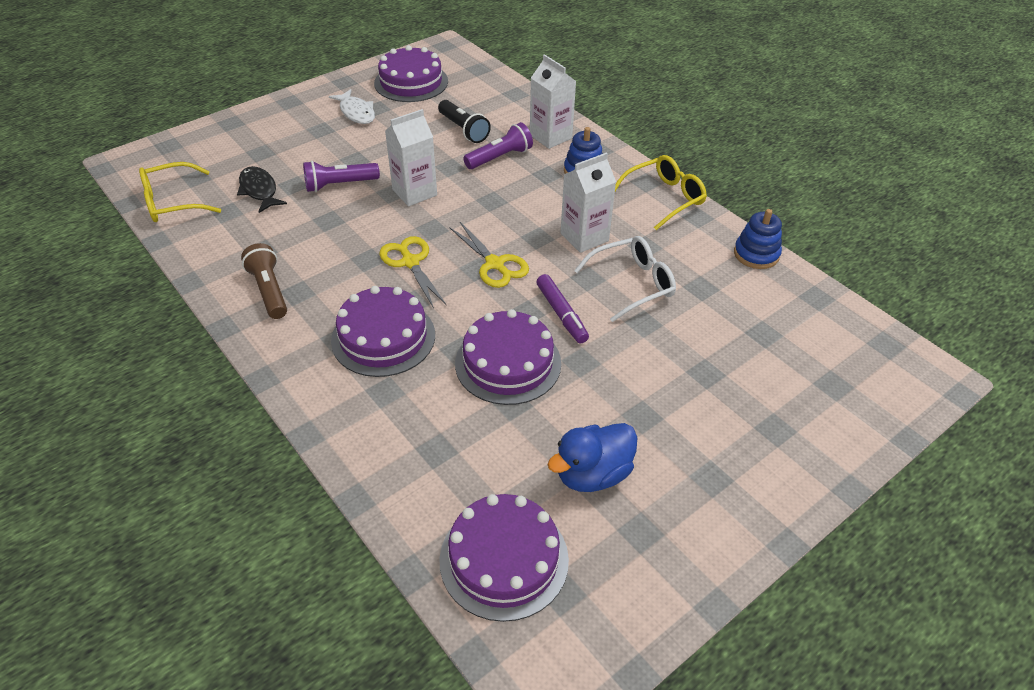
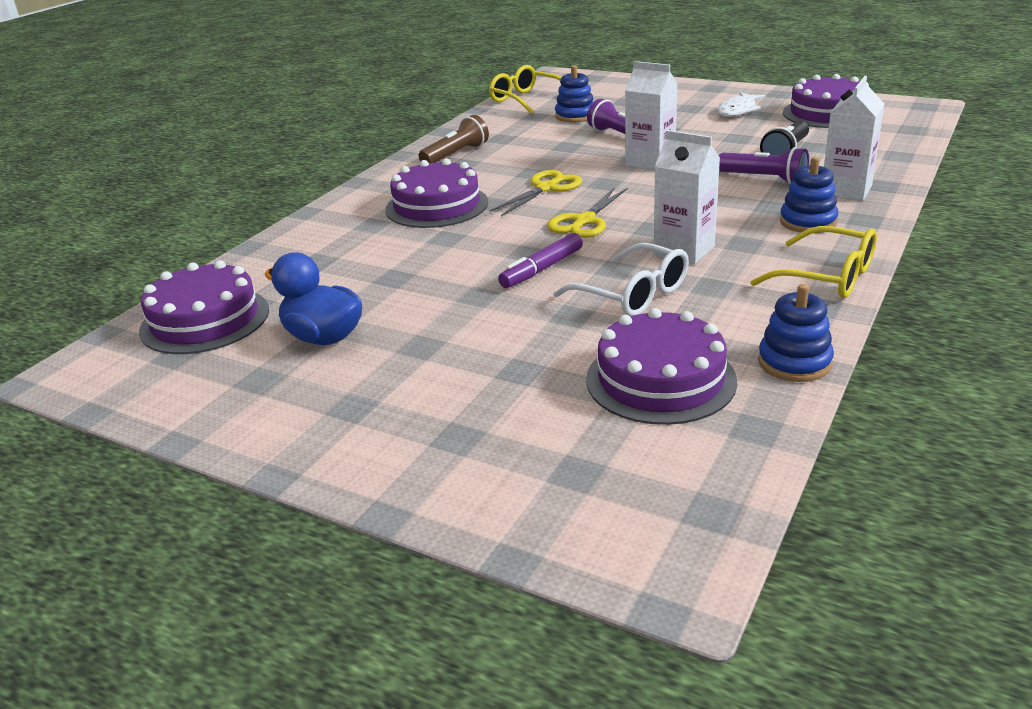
camera: 70 degrees right, 15 degrees down
black fish [237,166,287,213] -> blue stacking toy [555,65,593,123]
purple cake [455,309,561,405] -> purple cake moved to [586,308,737,425]

